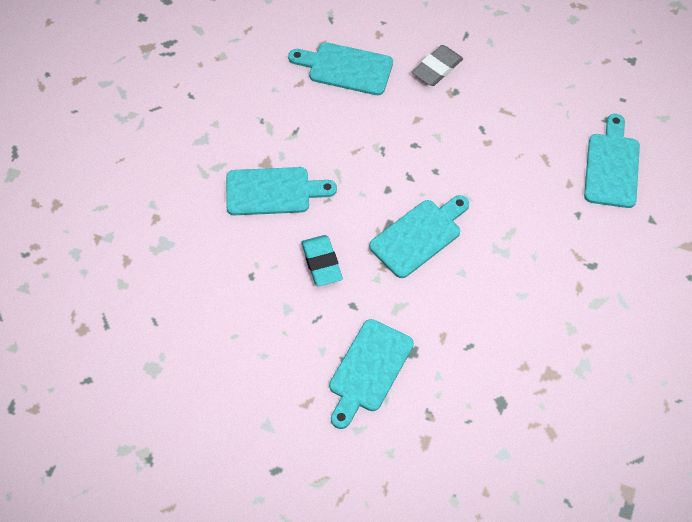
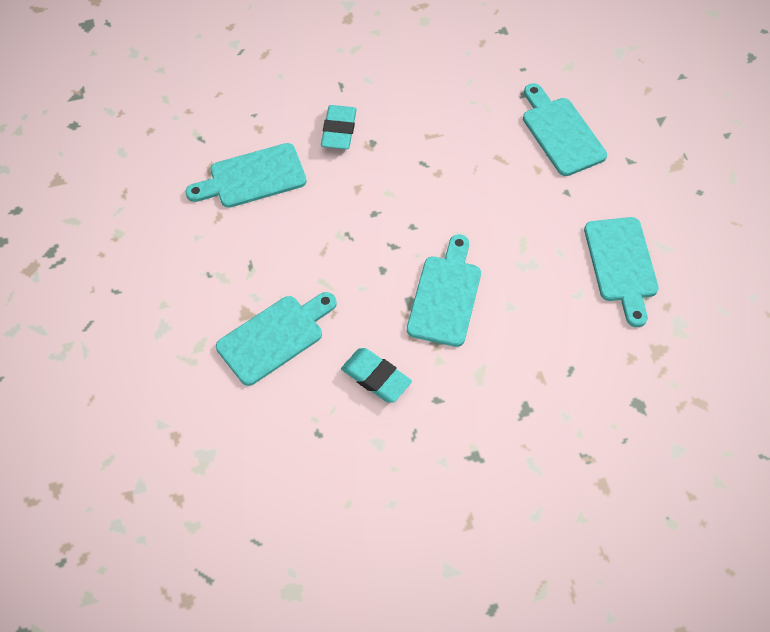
camera: 35 degrees left, 0 degrees up
turquoise cutting board [329,319,414,429] -> turquoise cutting board moved to [584,217,659,327]
grey eraser [412,45,463,86] -> turquoise eraser [321,105,357,149]

